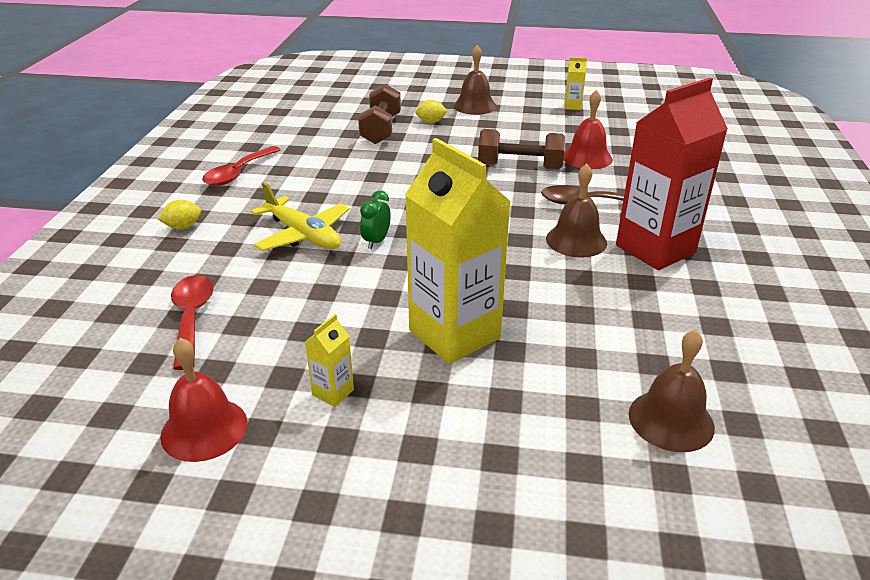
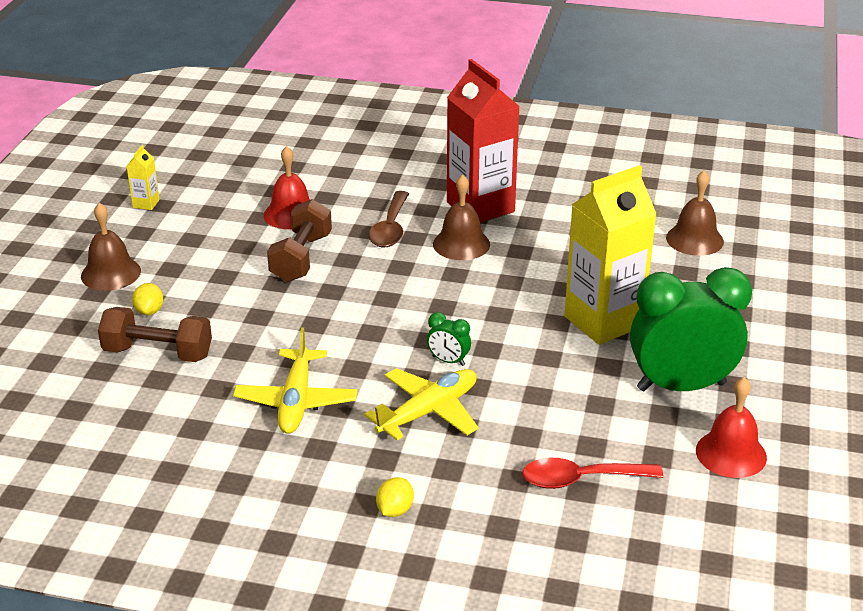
camera: 85 degrees left, 0 degrees up
yellow lemon [158,200,201,229] -> yellow lemon turned 45 degrees clockwise [376,477,414,517]
red spoon [202,146,280,186] -> none
yellow carton [305,314,354,407] -> green clock [630,267,752,391]
none -> yellow plane [233,327,357,434]

